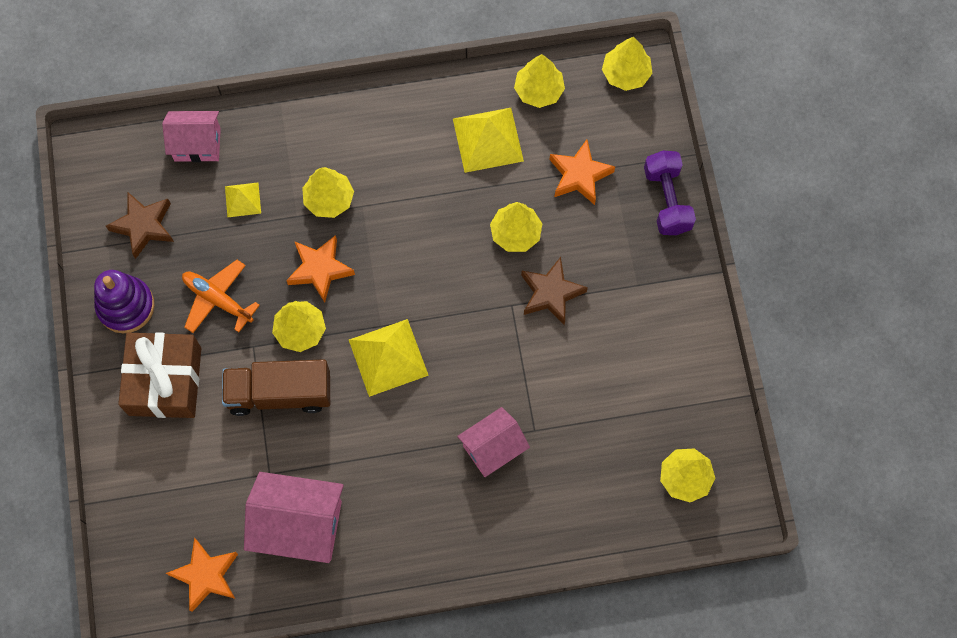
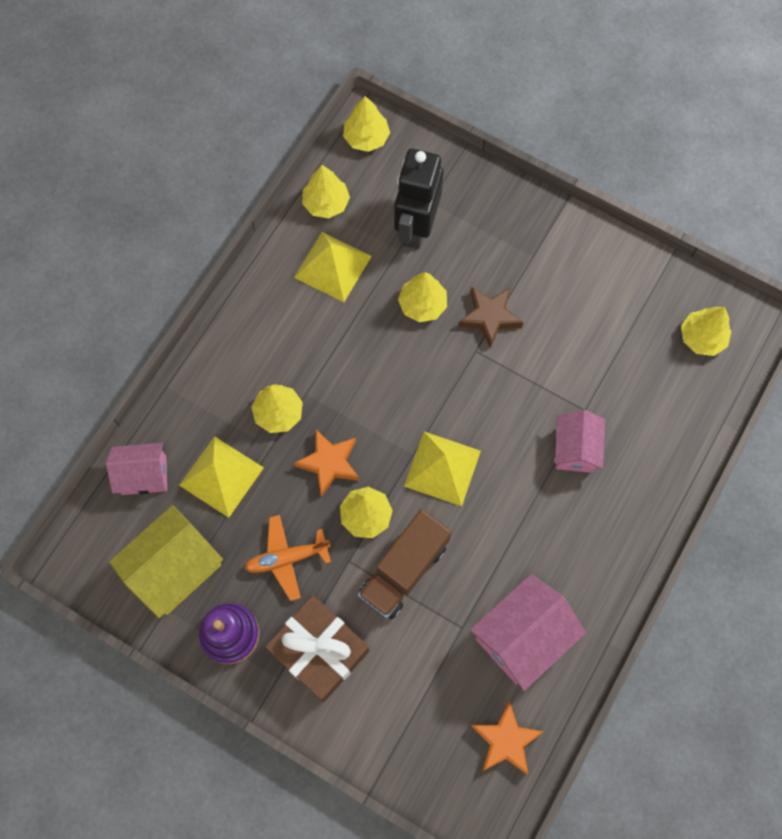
camera: 50 degrees left, 0 degrees up
brown star [106,192,174,259] -> yellow house [109,505,223,618]
pink house [162,111,221,162] -> pink house turned 45 degrees clockwise [106,443,167,495]
yellow pyramid [225,182,261,218] -> yellow pyramid [179,436,264,518], size x1.80
orange star [549,140,615,205] -> black robot [394,149,444,249]
purple dumbbell [644,151,696,235] -> none

